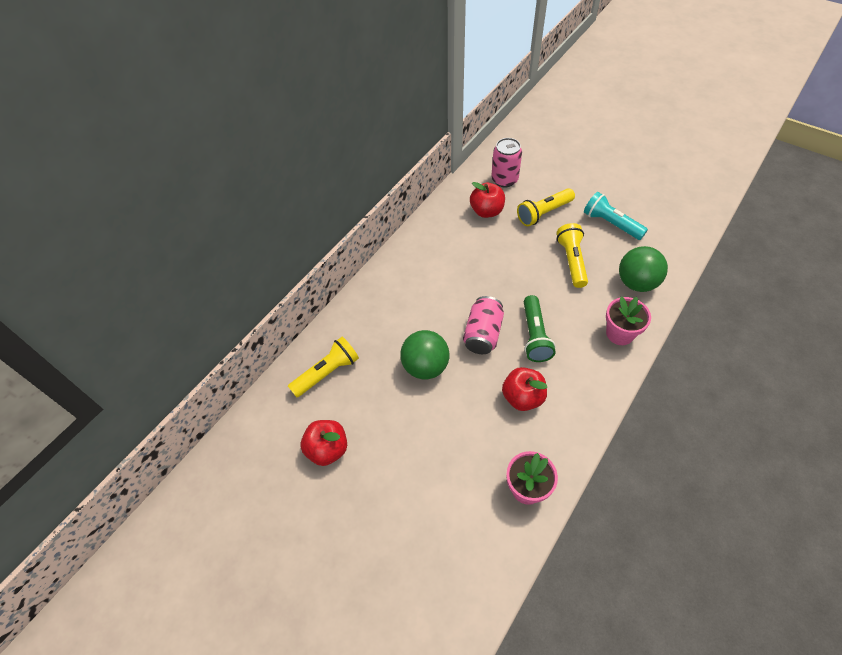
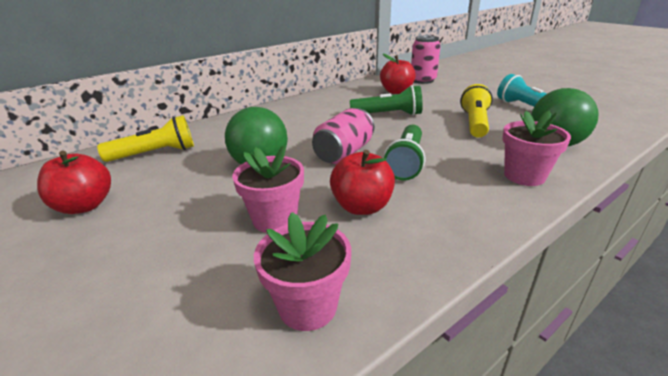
camera: 15 degrees right, 25 degrees down
yellow flashlight [517,188,575,226] -> none
none -> pink flower pot [232,145,304,233]
none -> green flashlight [350,85,423,116]

